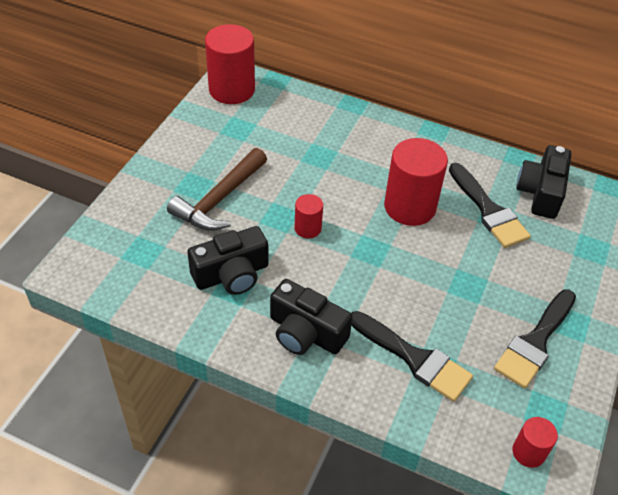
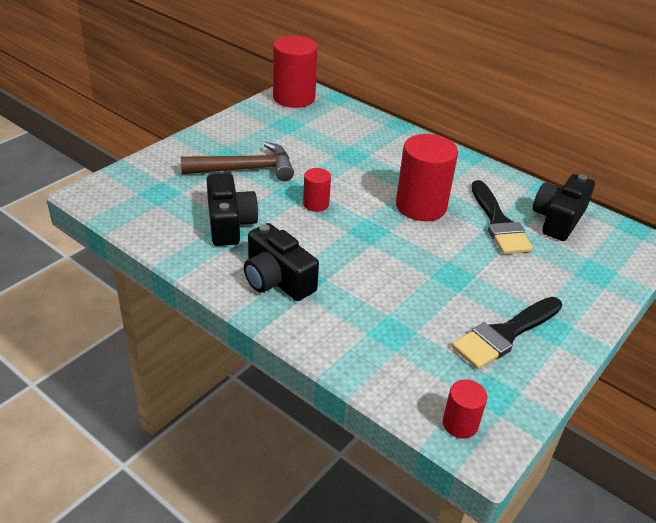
camera: 15 degrees right, 10 degrees down
brown hammer [167,148,267,231] -> brown hammer turned 150 degrees counterclockwise [181,142,294,181]
black camera [187,226,268,295] -> black camera turned 90 degrees counterclockwise [207,173,259,246]
black brush [351,311,473,402] -> none

